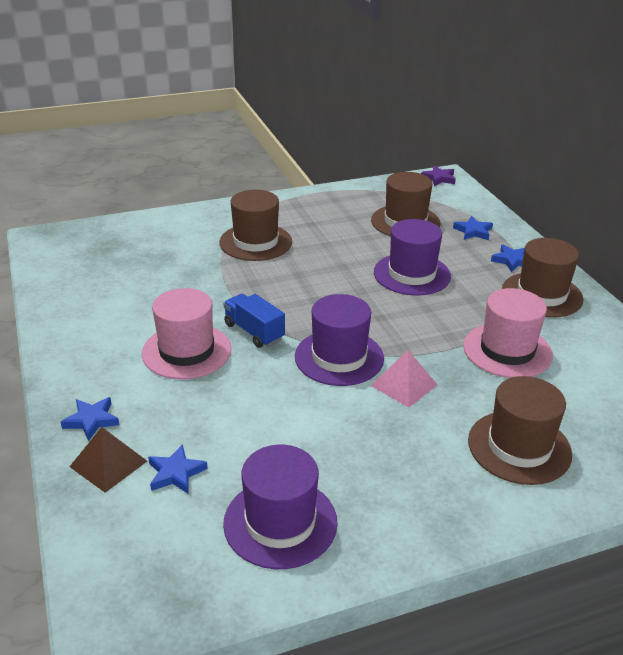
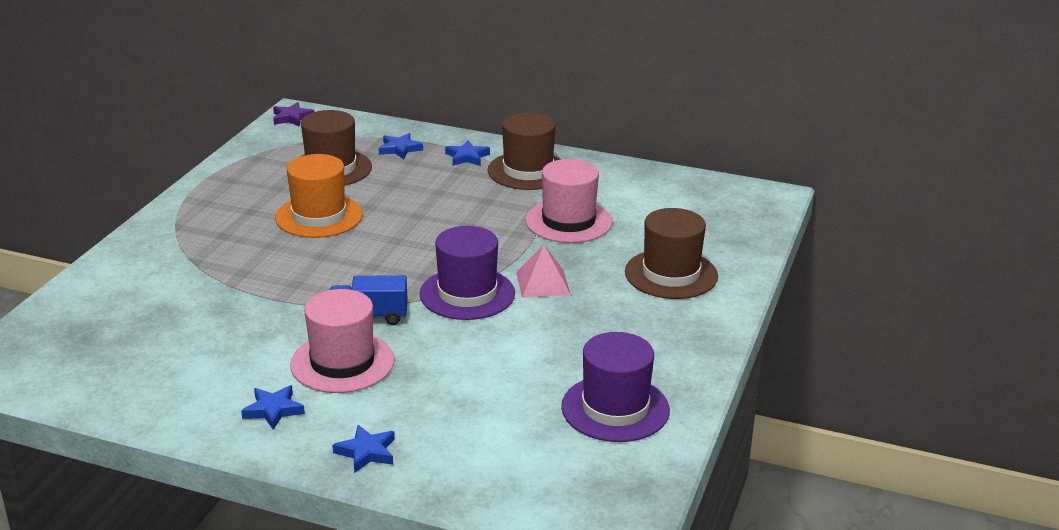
camera: 50 degrees left, 5 degrees down
brown pyramid [70,427,147,493] -> none
blue star [148,444,208,494] -> blue star moved to [241,385,305,430]
brown hat [219,190,292,261] -> none
purple hat [374,219,451,296] -> none
none -> orange hat [275,154,363,238]

